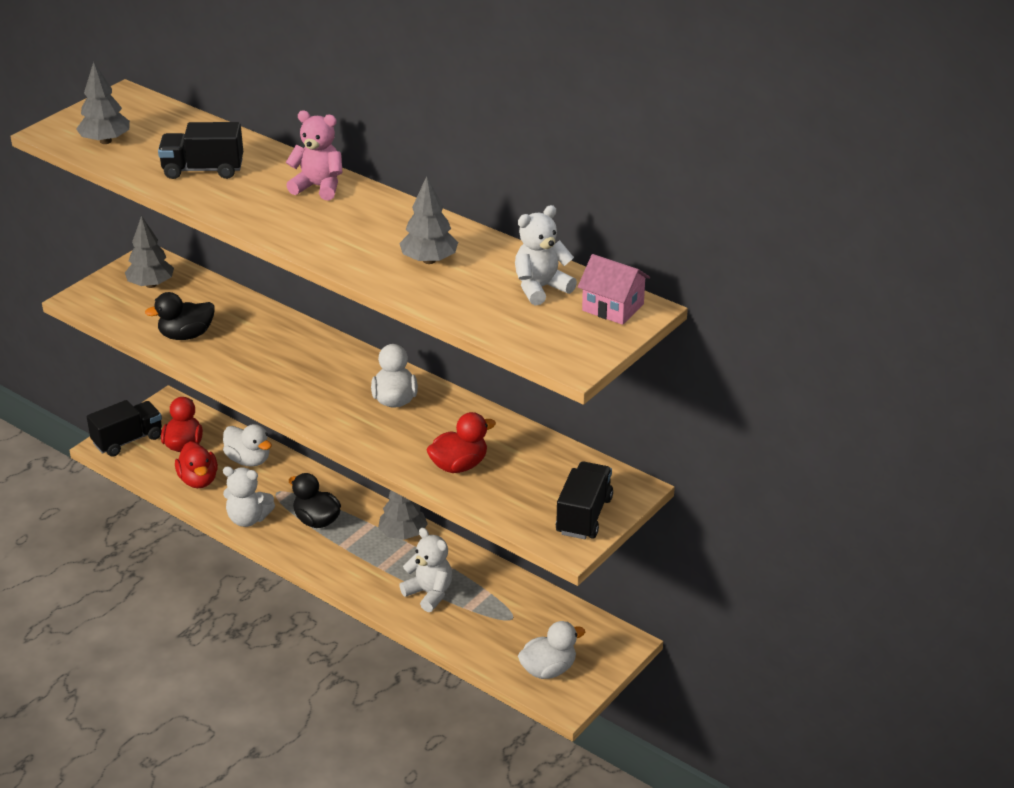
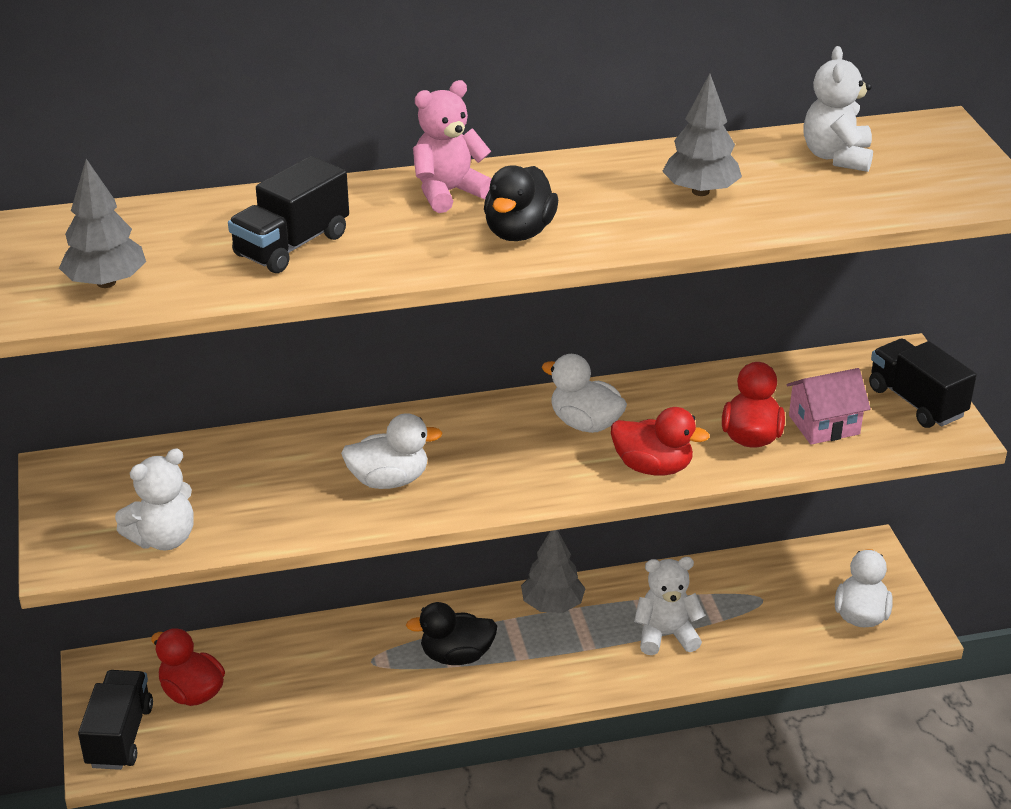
camera: 50 degrees left, 0 degrees up
grey tree [125,216,174,288] -> none
black duck [145,292,215,340] -> black duck moved to [484,165,558,241]
red duck [175,441,218,488] -> red duck moved to [611,407,710,475]
white duck [223,424,272,467] -> white duck moved to [341,413,442,489]
white teddy bear [223,467,275,527] -> white teddy bear moved to [115,448,194,551]
pink house [578,254,650,325] -> pink house moved to [786,368,871,445]

